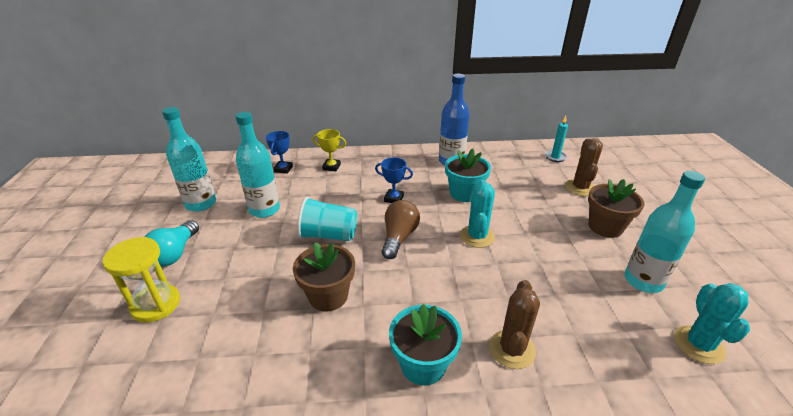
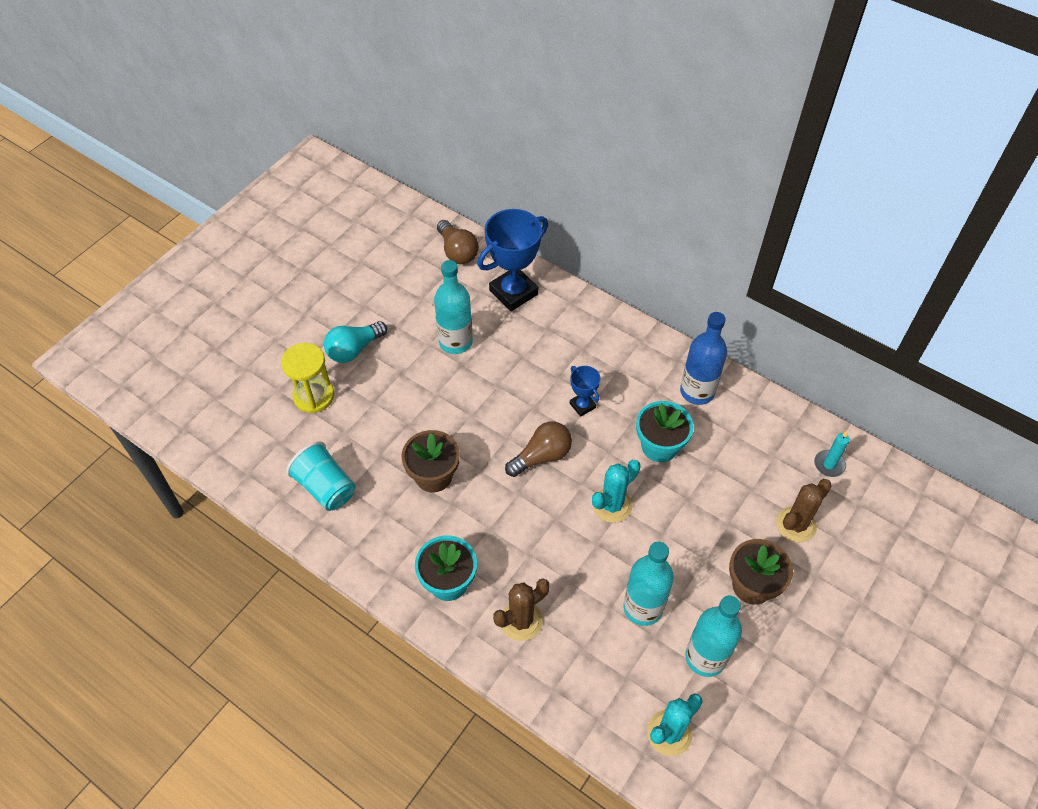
camera: 40 degrees right, 20 degrees up
turquoise bottle [162,107,216,212] -> turquoise bottle moved to [623,542,674,626]
blue trophy [266,131,293,174] -> blue trophy [478,209,548,311], size x1.99
turquoise cup [297,197,357,241] -> turquoise cup moved to [286,442,356,511]
yellow trophy [312,129,346,171] -> none
none -> brown light bulb [437,220,479,264]

